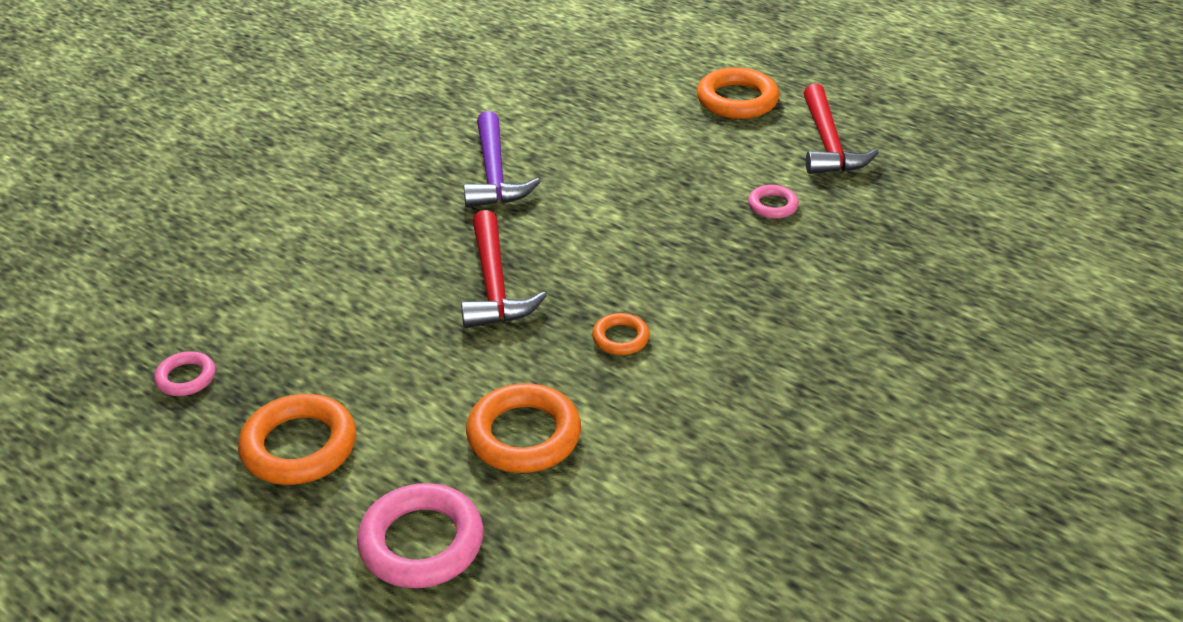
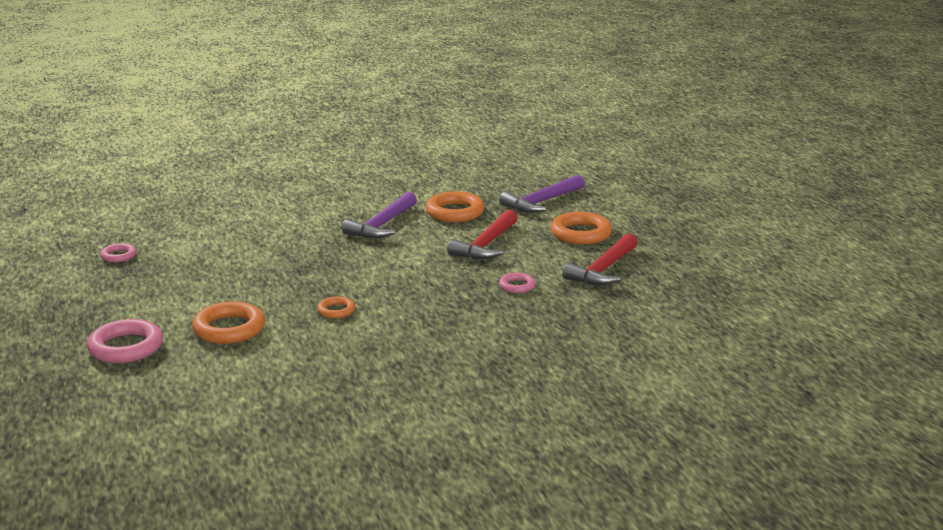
camera: 35 degrees right, 15 degrees down
orange ring [238,394,356,485] -> orange ring moved to [425,191,485,222]
red hammer [461,210,547,328] -> red hammer moved to [447,210,517,259]
none -> purple hammer [499,175,585,213]

